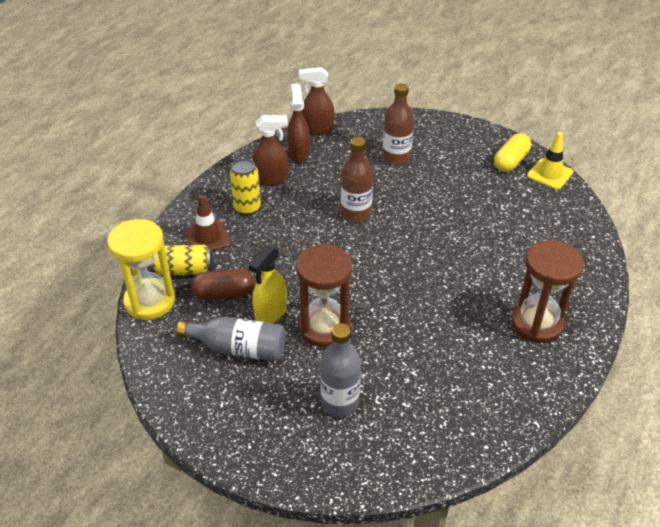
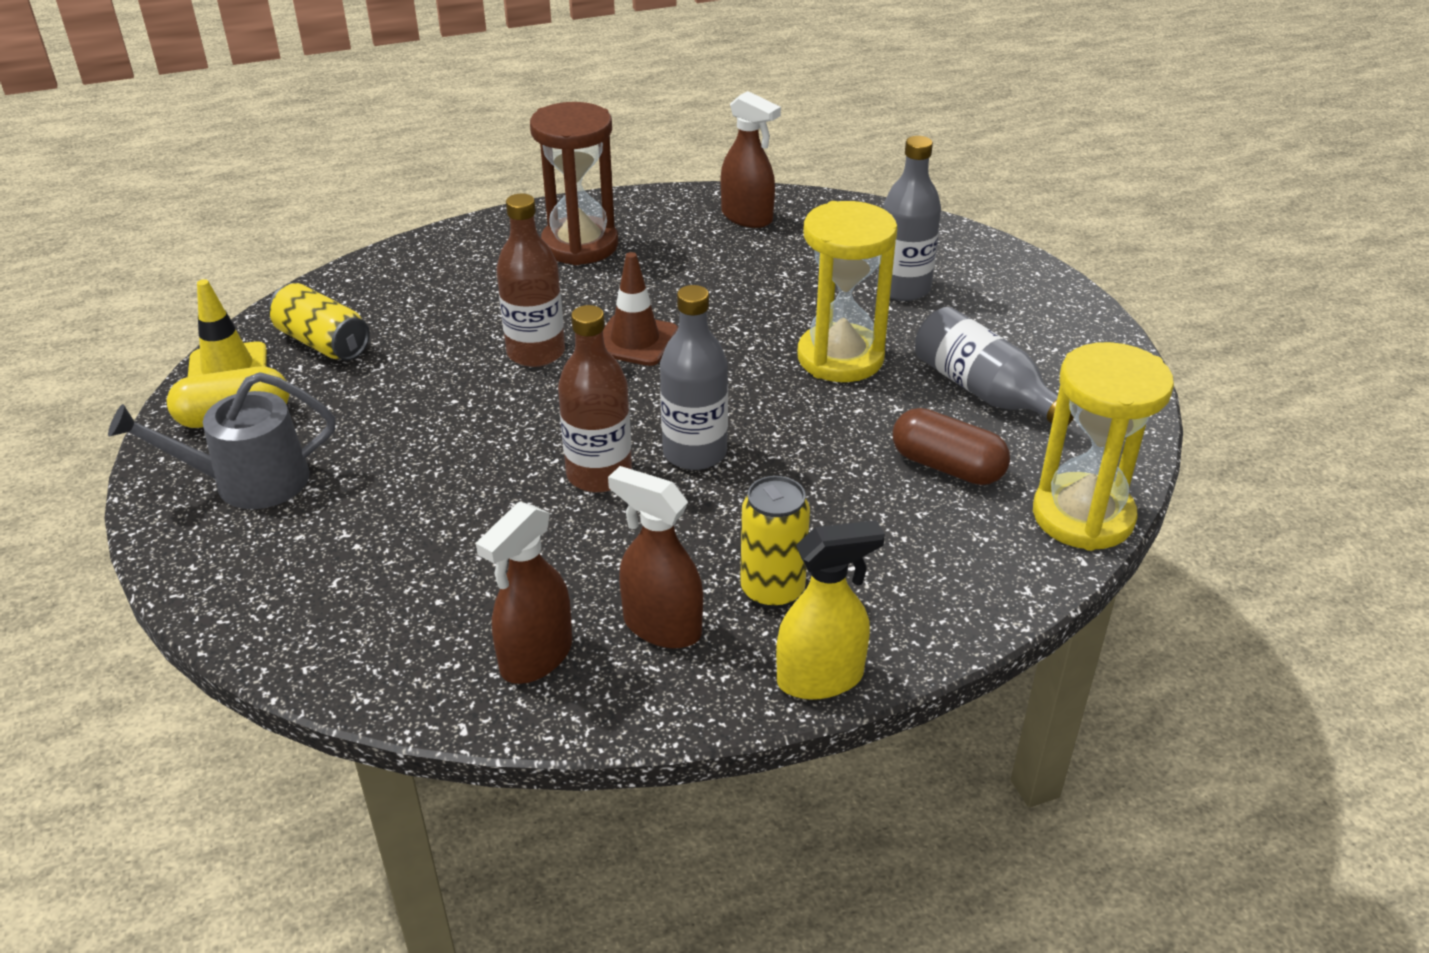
camera: 140 degrees left, 5 degrees down
yellow can [150,245,213,275] -> yellow can moved to [269,283,370,360]
brown traffic cone [185,195,231,251] -> brown traffic cone moved to [603,252,678,366]
yellow spray bottle [248,245,287,323] -> yellow spray bottle moved to [776,520,885,700]
brown hourglass [296,244,353,347] -> yellow hourglass [797,201,897,382]
brown spray bottle [299,67,334,135] -> brown spray bottle moved to [721,91,781,228]
brown bottle [382,83,414,165] -> brown bottle moved to [496,193,565,367]
none -> grey watering can [108,372,335,509]
none -> grey bottle [660,285,728,470]

